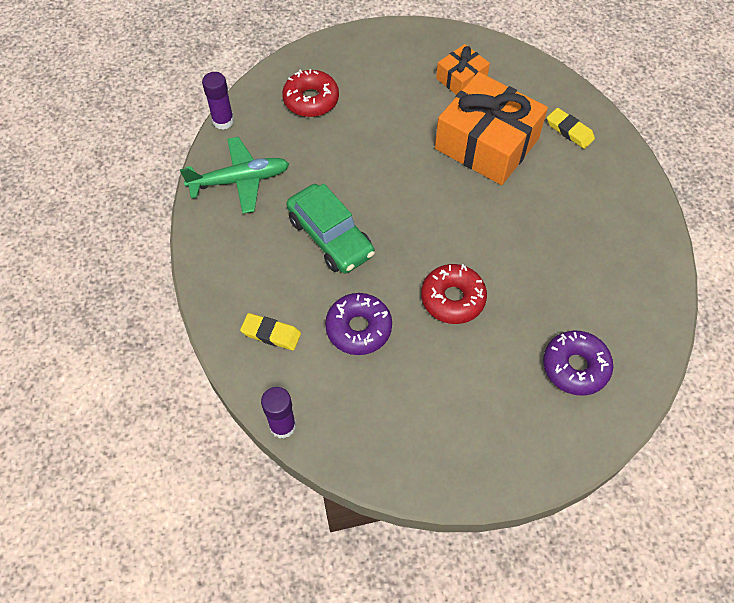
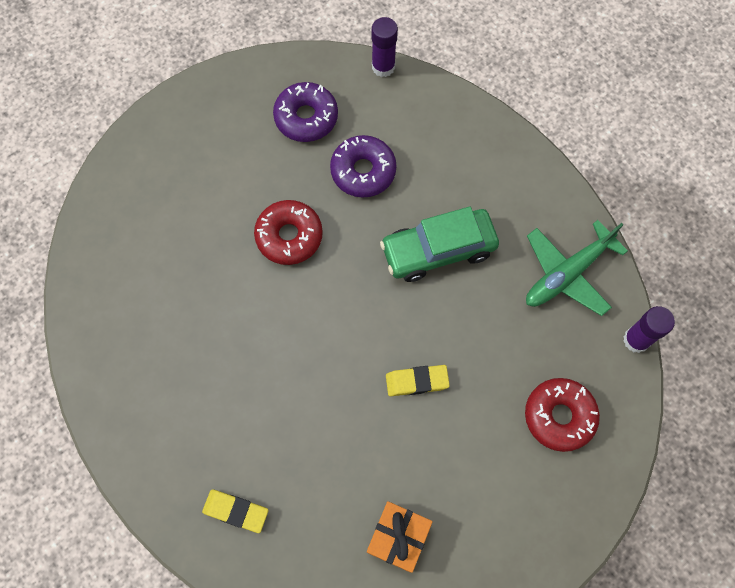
camera: 155 degrees right, 10 degrees up
yellow eraser [240,313,301,350] -> yellow eraser moved to [386,365,450,396]
green car [286,184,375,273] -> green car turned 45 degrees counterclockwise [380,206,499,282]
orange gift [435,72,548,185] -> none
purple donut [543,331,613,396] -> purple donut moved to [273,82,338,142]

